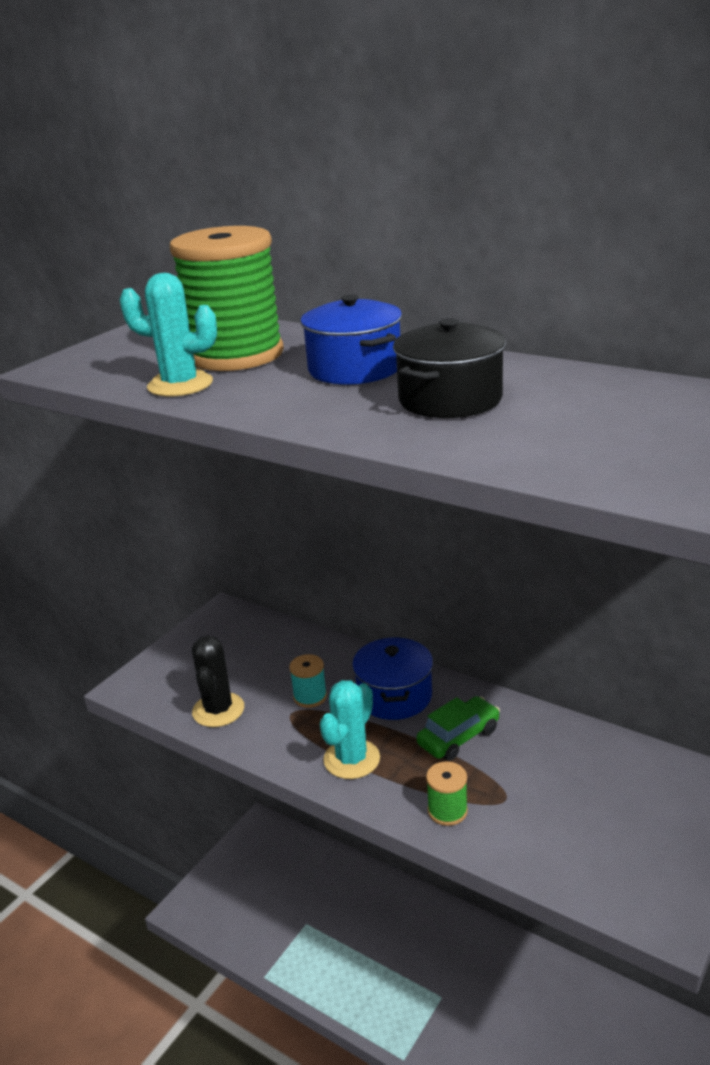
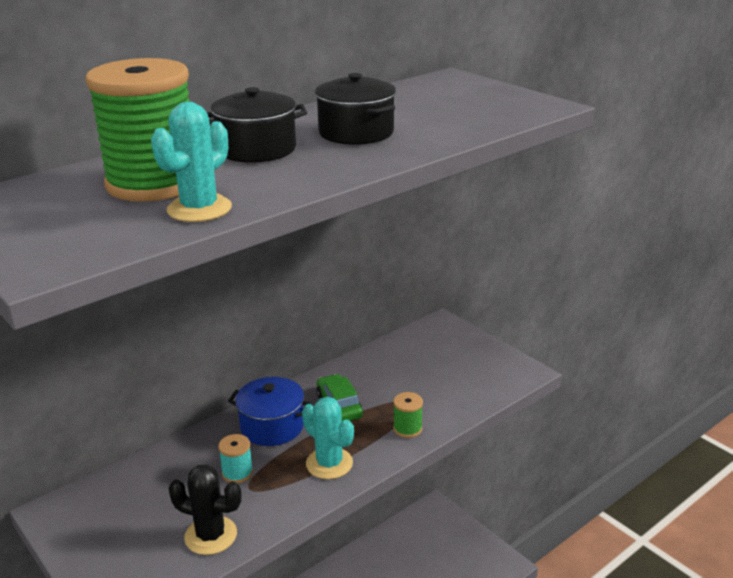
camera: 75 degrees left, 0 degrees up
blue pot [301,294,402,385] -> black pot [207,87,307,163]

